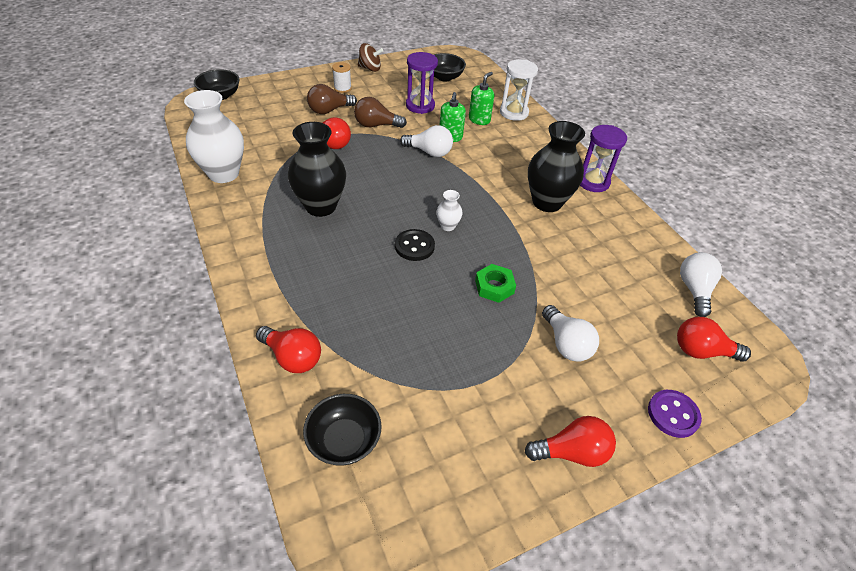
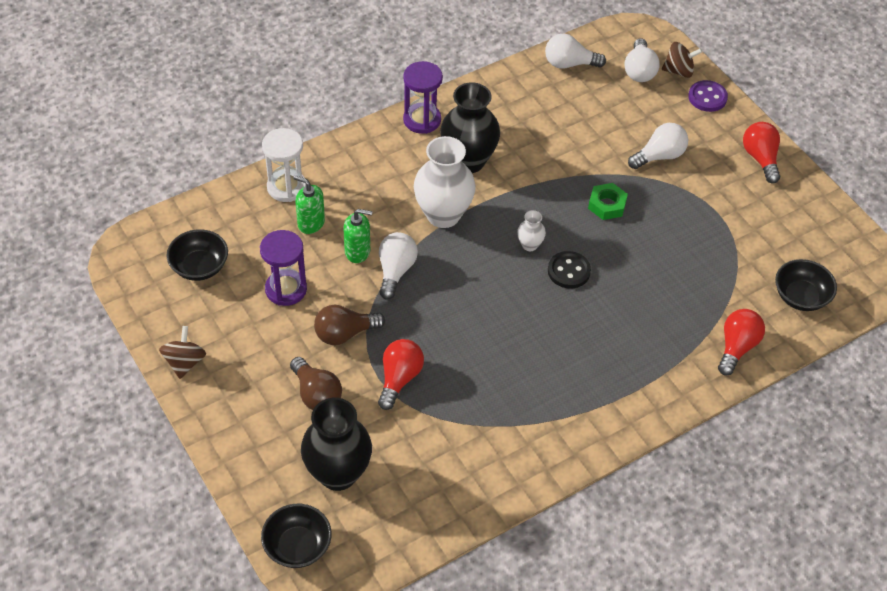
camera: 95 degrees left, 5 degrees up
white vase [184,90,244,183] -> white vase moved to [414,136,476,228]
black vase [288,122,346,217] -> black vase moved to [301,398,372,491]
white spool [332,62,352,93] -> none
brown light bulb [354,97,407,128] -> brown light bulb turned 75 degrees clockwise [314,305,385,345]
red light bulb [677,317,751,361] -> white light bulb [624,38,660,82]
none -> brown spinning top [662,42,702,78]

